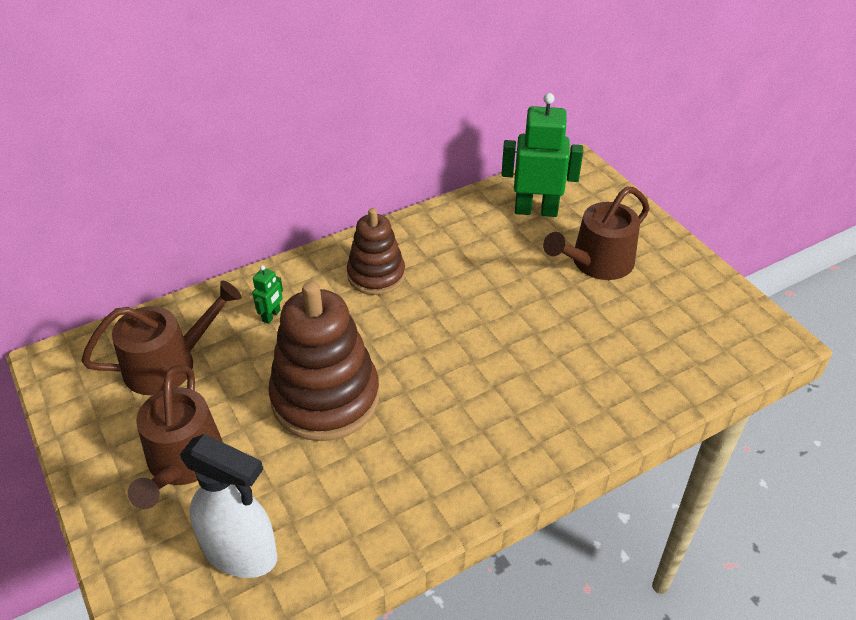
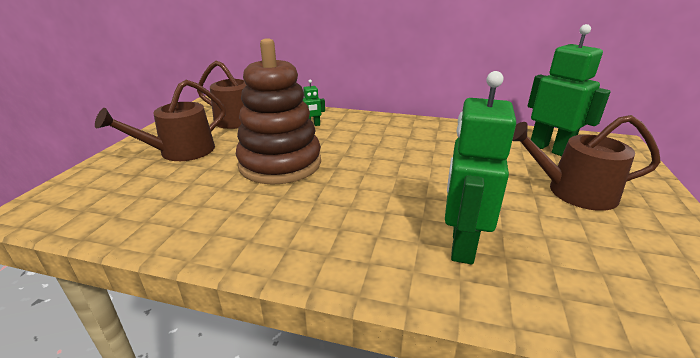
camera: 45 degrees right, 15 degrees down
white spray bottle [180,434,277,578] -> none
brown stacking toy [347,208,405,295] -> none
none -> green robot [445,71,516,265]

